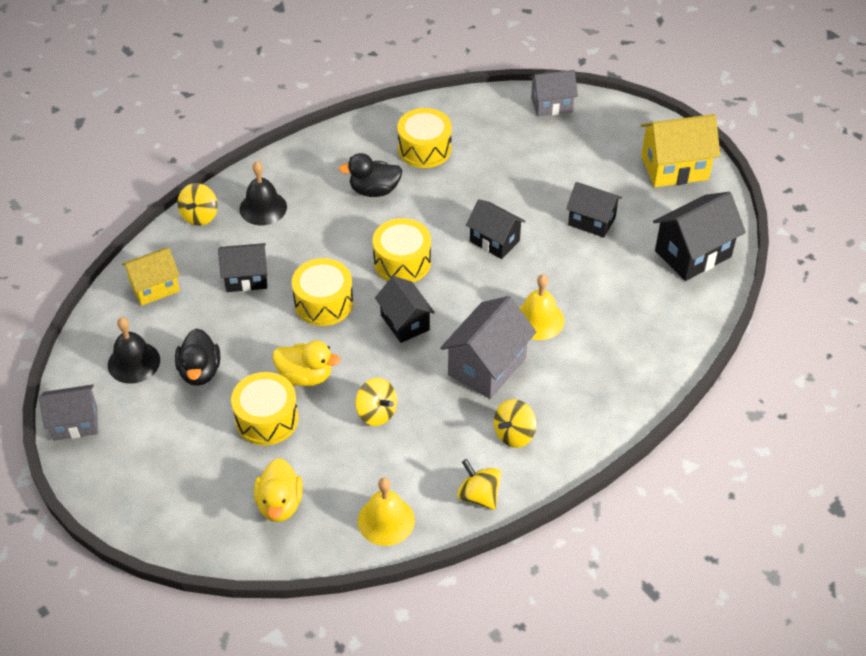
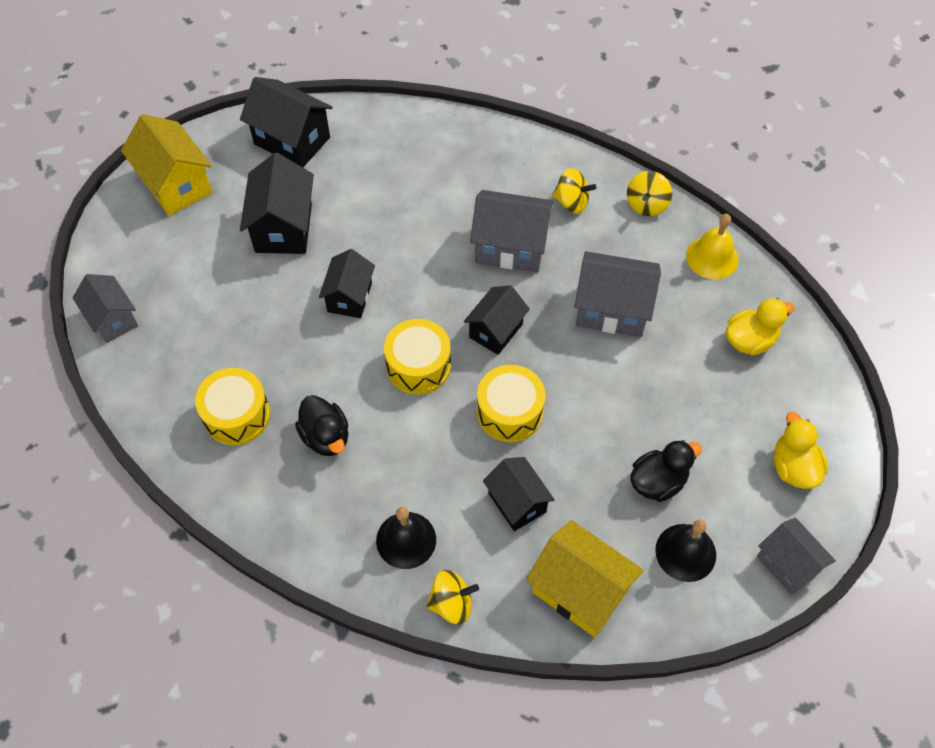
camera: 115 degrees left, 10 degrees up
yellow house [122,248,180,306] -> yellow house [526,520,644,637], size x1.51
yellow drum [231,372,299,445] -> none
yellow duck [272,341,340,386] -> yellow duck moved to [774,412,828,489]
yellow spinning top [355,378,397,426] -> grey house [574,251,661,337]
yellow bell [519,274,564,340] -> none
black house [566,182,622,238] -> black house [240,153,314,254], size x1.51

